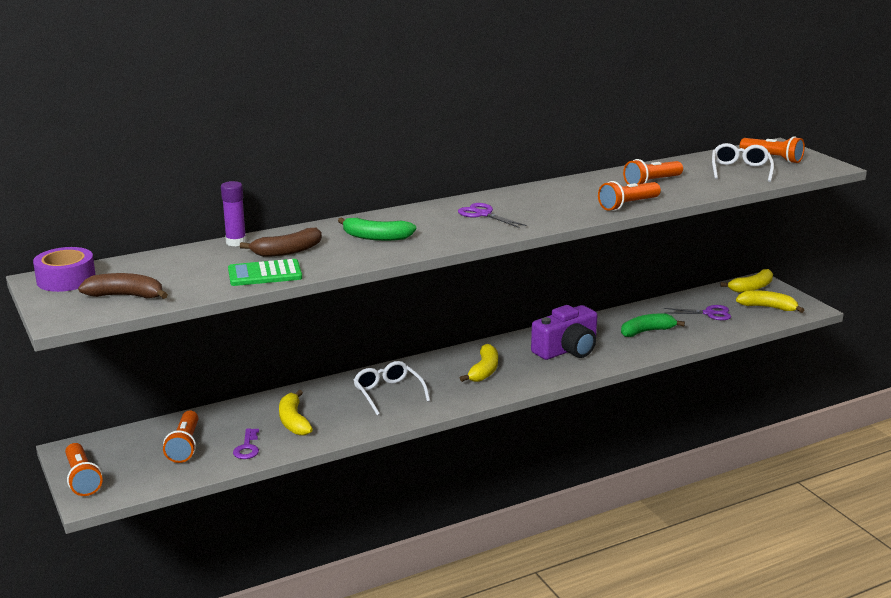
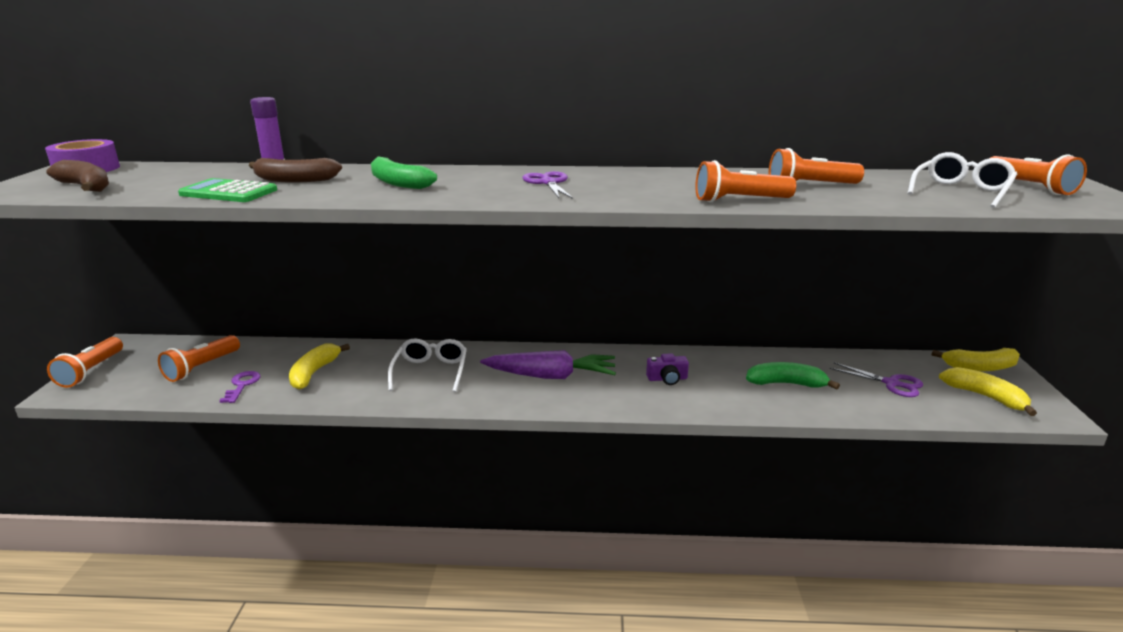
camera: 30 degrees right, 0 degrees up
purple key [233,428,259,459] -> purple key turned 150 degrees clockwise [219,371,261,403]
yellow banana [460,344,498,382] -> purple carrot [480,350,616,379]
purple camera [531,305,598,360] -> purple camera [646,353,689,385], size x0.47

